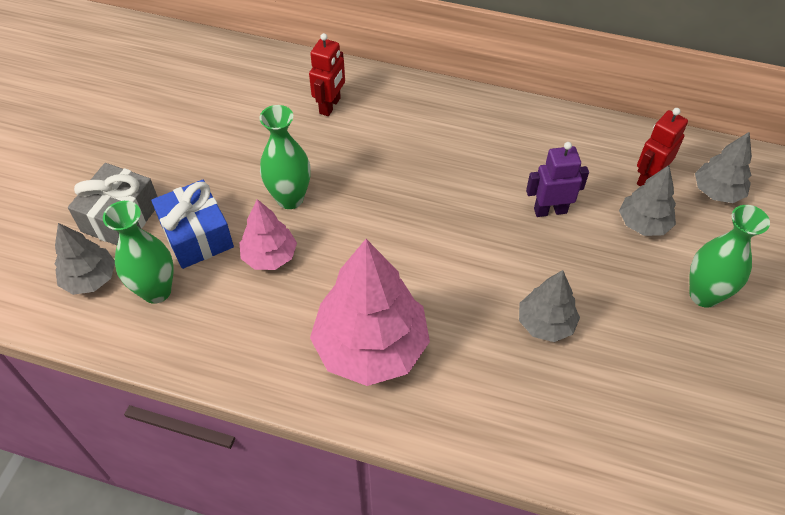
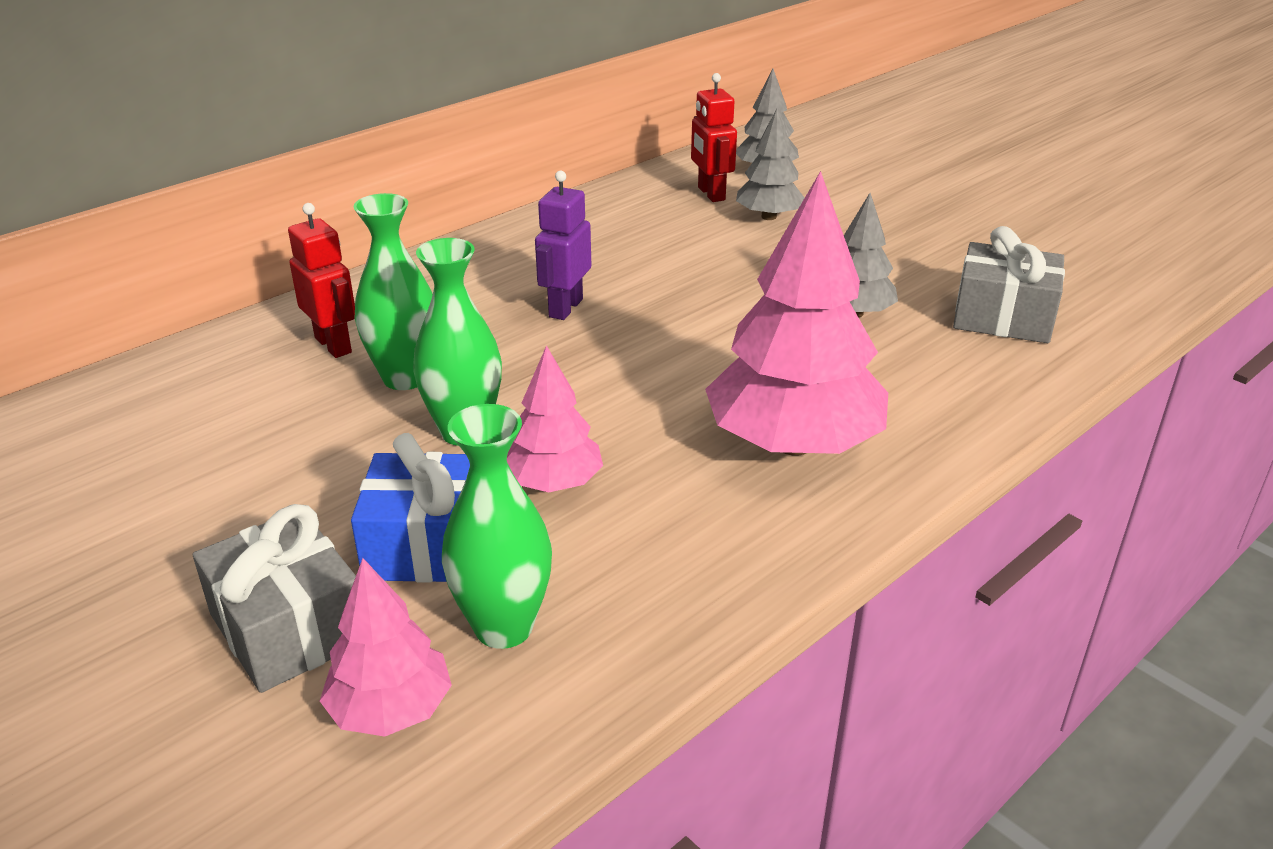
camera: 60 degrees left, 20 degrees down
grey tree [55,223,115,295] -> pink tree [320,558,452,737]
purple robot [526,142,589,217] -> purple robot moved to [535,171,591,320]
green vase [689,205,770,308] -> green vase moved to [354,193,433,390]
none -> grey gift [953,226,1065,343]

